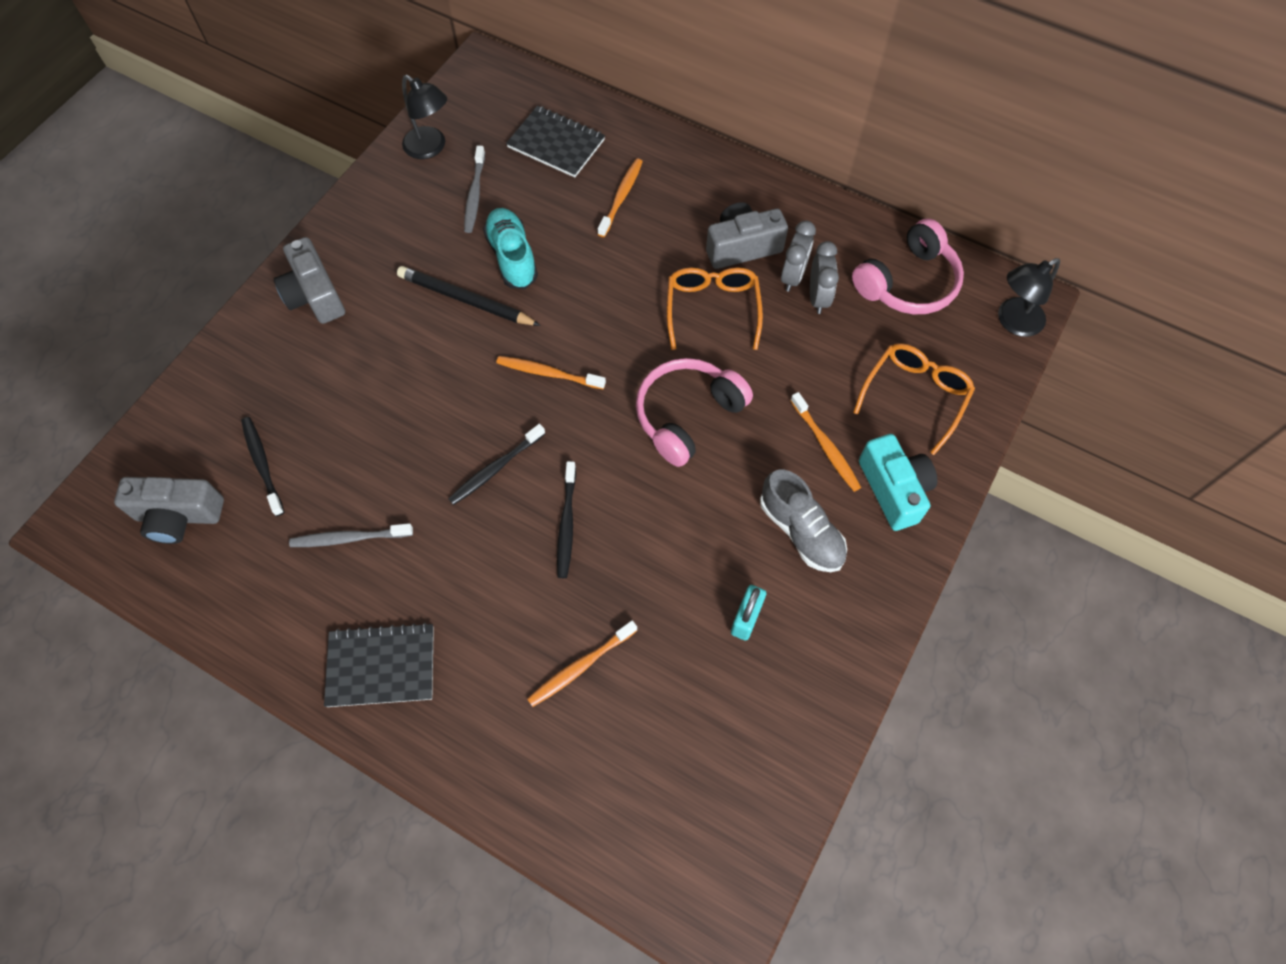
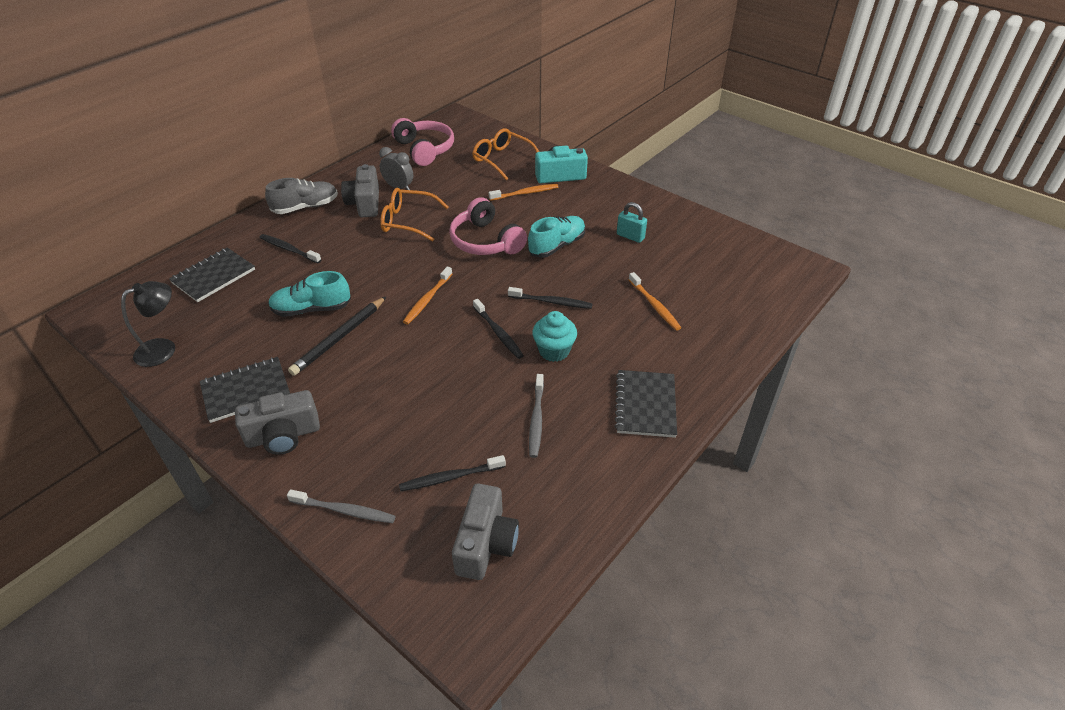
camera: 80 degrees left, 20 degrees down
grey toothbrush [464,146,485,233] -> grey toothbrush moved to [287,489,396,523]
orange toothbrush [598,159,643,237] -> black toothbrush [259,234,321,263]
grey shoe [760,470,847,572] -> grey shoe moved to [265,178,338,214]
grey clock [810,241,839,314] -> none
black lamp [998,258,1060,337] -> none
none -> black notebook [200,357,290,423]
none -> turquoise shoe [528,216,585,258]
none -> turquoise cupcake [532,311,577,362]

